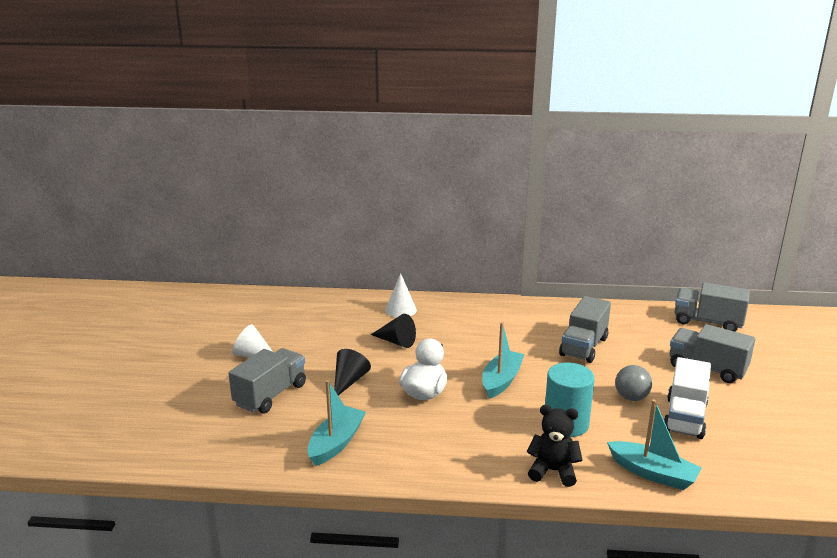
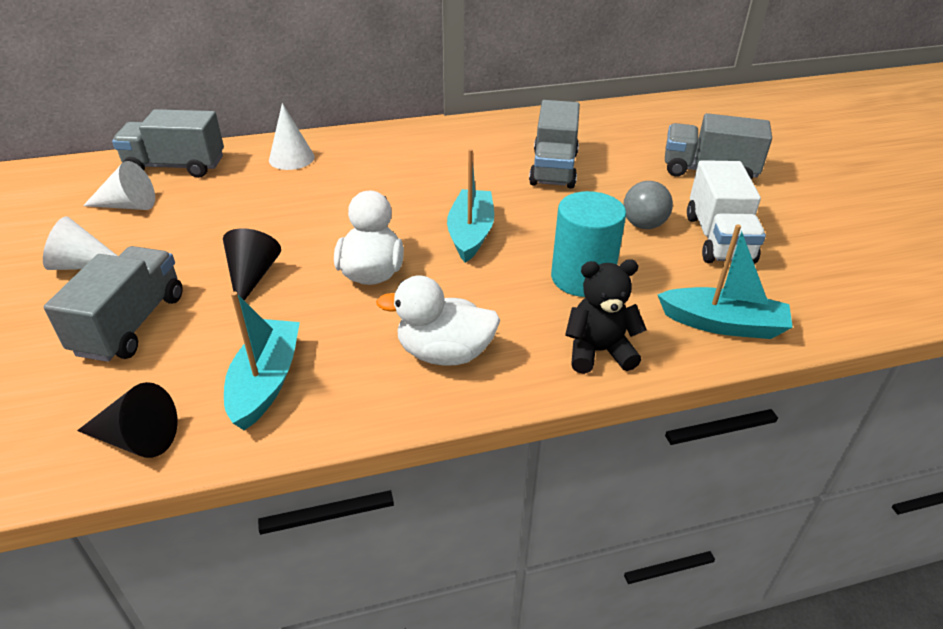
camera: 20 degrees left, 15 degrees up
black cone [371,314,416,348] -> black cone moved to [77,382,177,458]
grey truck [675,282,750,332] -> grey truck moved to [112,109,224,178]
none -> white cone [83,161,155,210]
none -> white duck [376,275,500,365]

